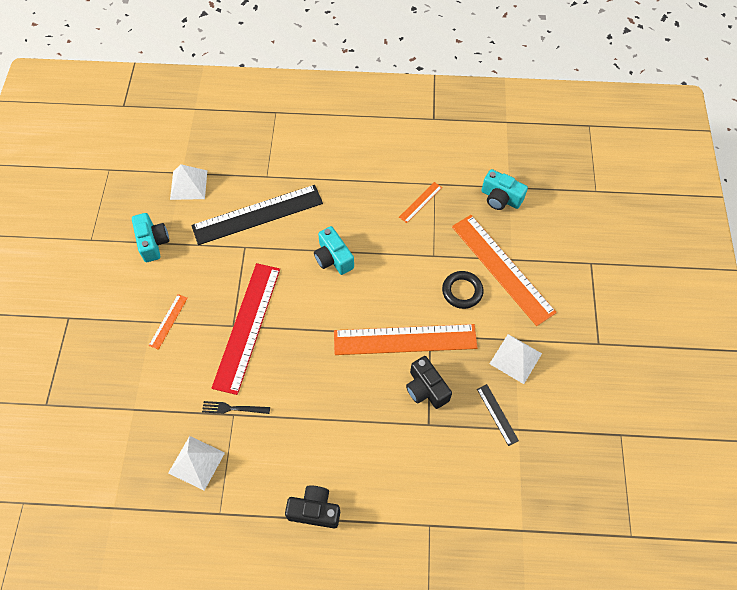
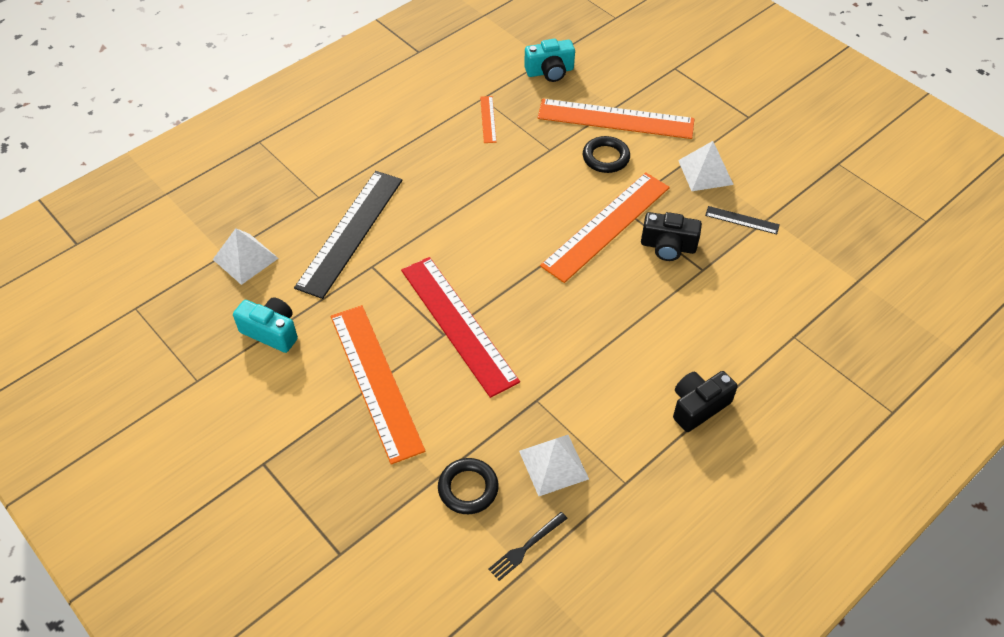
camera: 45 degrees left, 10 degrees down
orange ruler [148,294,188,350] -> orange ruler [331,305,425,465], size x2.31
black fork [202,401,270,414] -> black fork moved to [488,512,568,581]
turquoise camera [314,226,354,275] -> none
none -> black ring [438,458,499,514]

